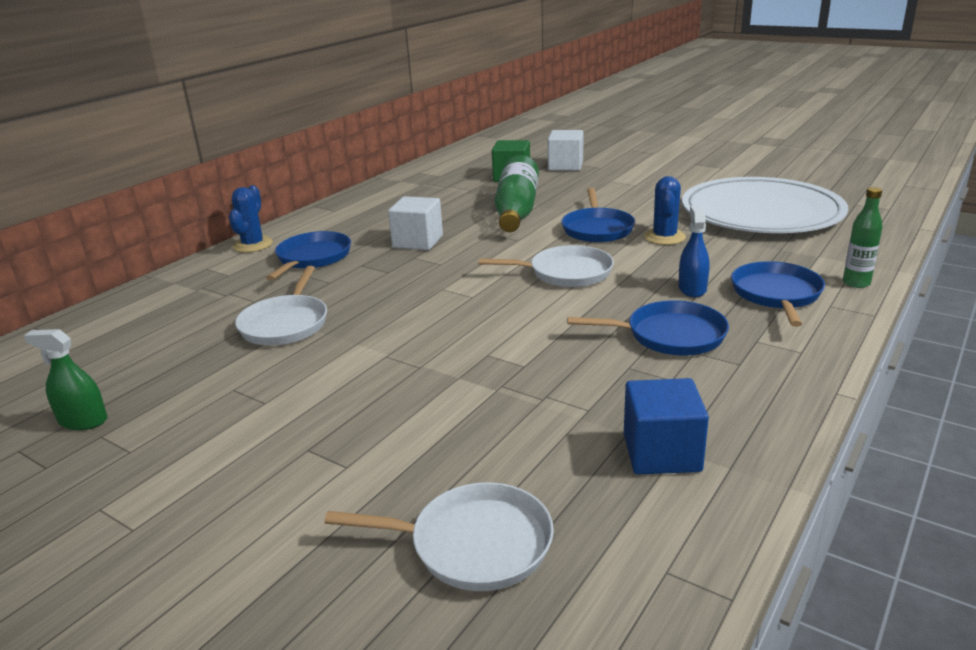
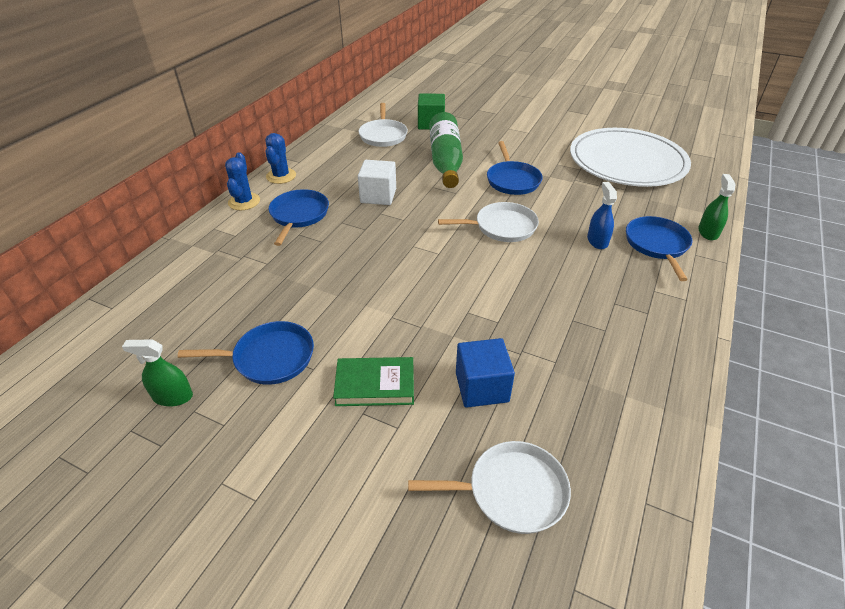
camera: 10 degrees left, 15 degrees up
white pan [235,266,327,345] -> white pan moved to [358,103,408,147]
white cube [548,130,584,171] -> none
blue pan [567,300,729,356] -> blue pan moved to [178,321,314,385]
blue cube [624,378,709,475] -> blue cube moved to [456,338,515,408]
blue cactus [644,176,686,245] -> blue cactus moved to [265,133,296,184]
green bottle [843,187,883,288] -> green spray bottle [698,174,736,240]
none -> green book [333,357,414,406]

